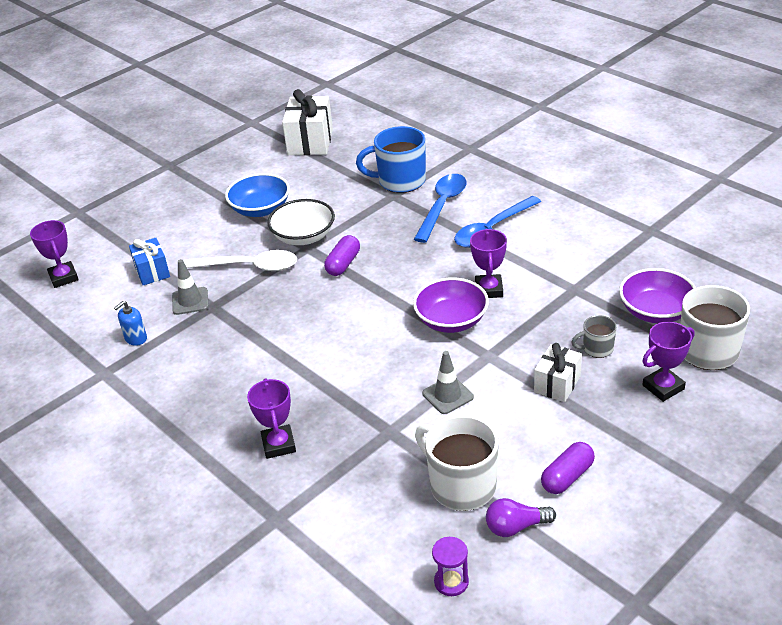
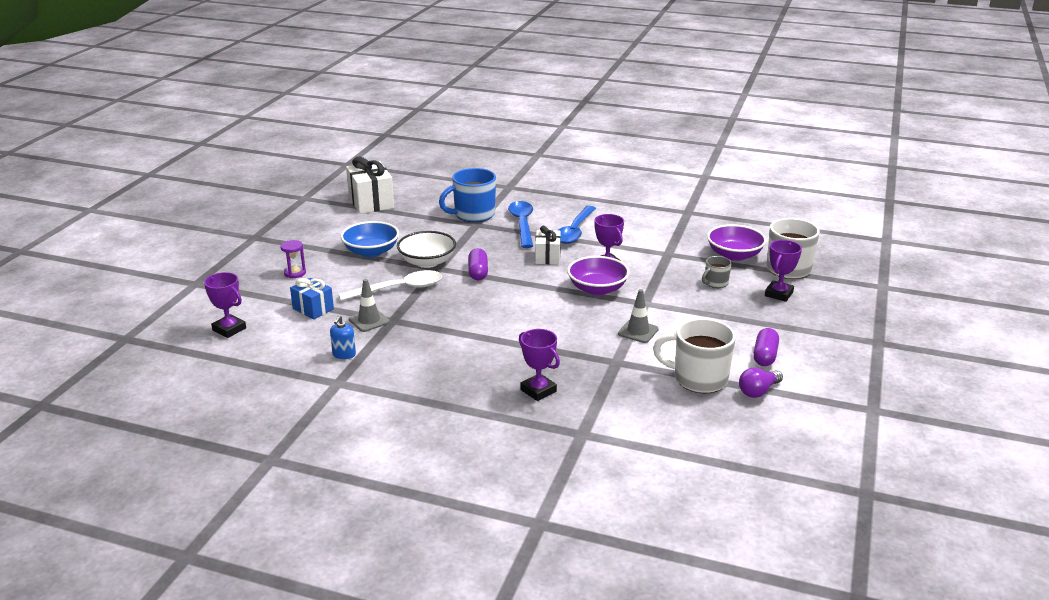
camera: 30 degrees left, 10 degrees down
purple hourglass [432,537,469,596] -> purple hourglass moved to [280,240,306,278]
white gift [534,343,582,402] -> white gift moved to [535,226,561,264]

